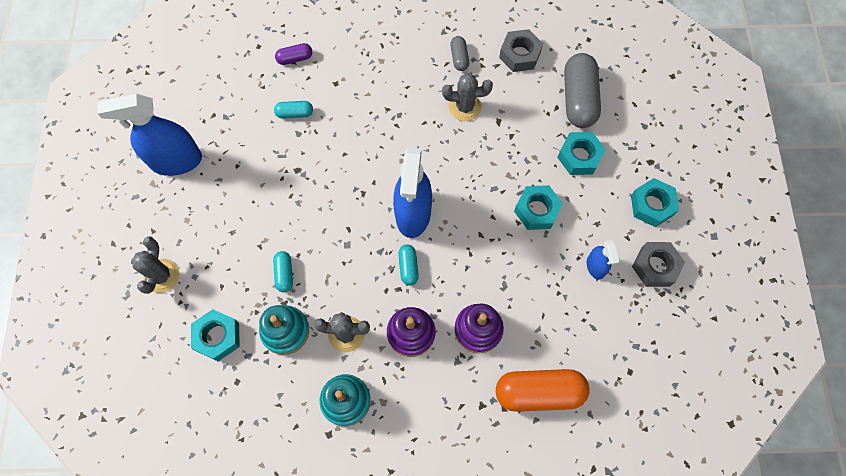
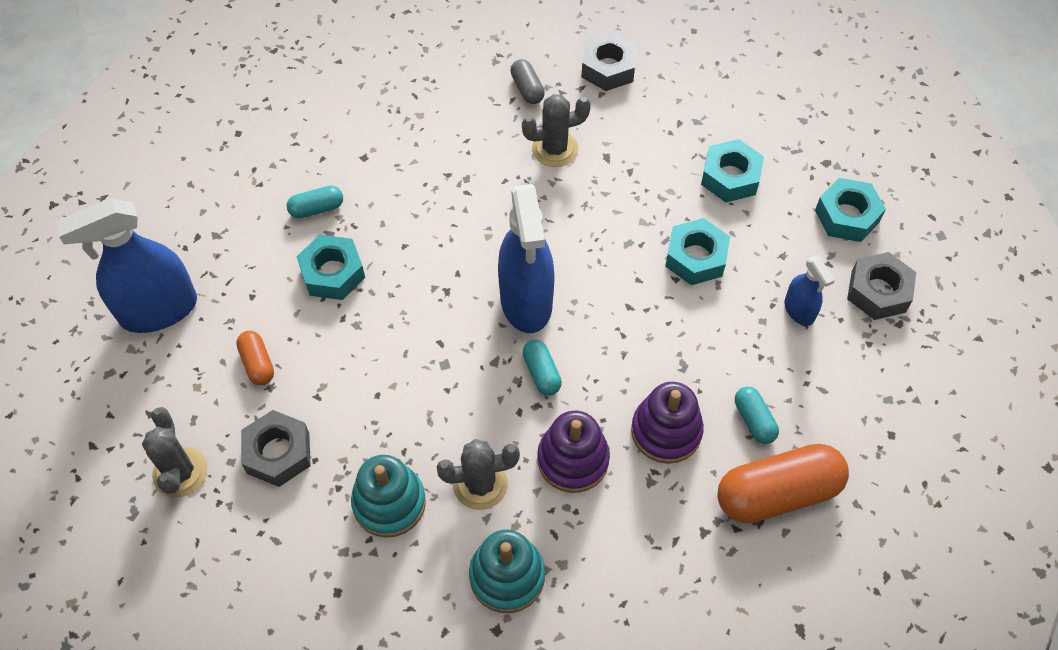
camera: 15 degrees left, 10 degrees down
turquoise nut [191,309,240,361] -> turquoise nut moved to [296,235,365,300]
turquoise capsule [273,251,293,292] -> turquoise capsule moved to [735,386,779,444]
purple capsule [275,43,312,65] -> none
grey capsule [564,53,601,128] -> none
none -> orange capsule [236,331,274,385]
none -> grey nut [241,410,311,487]

